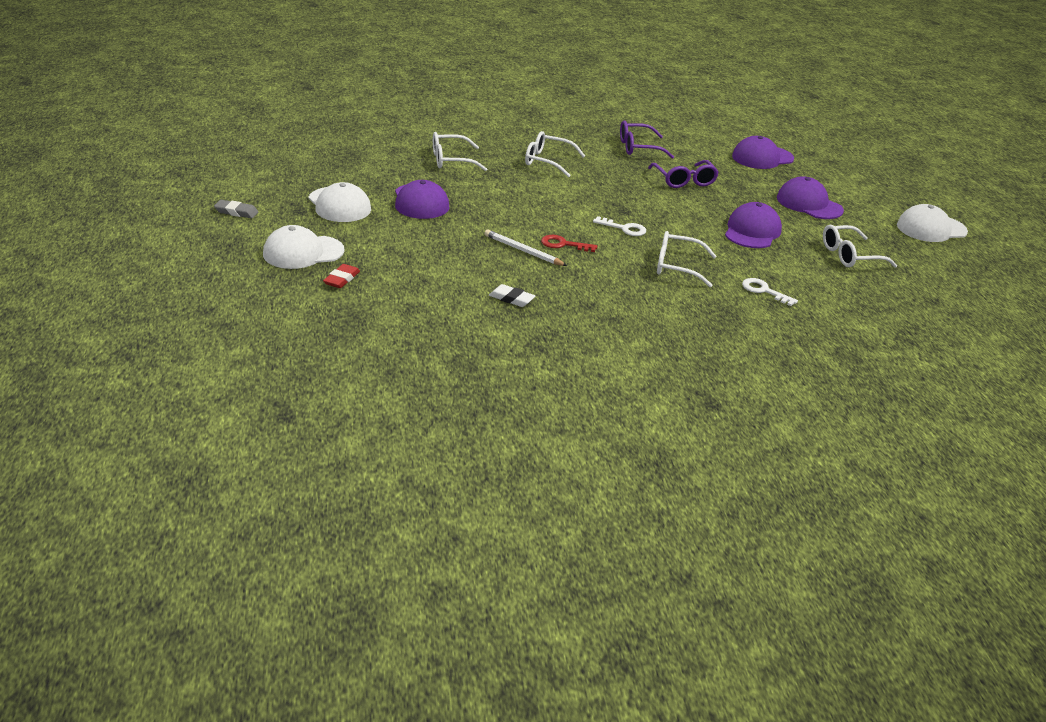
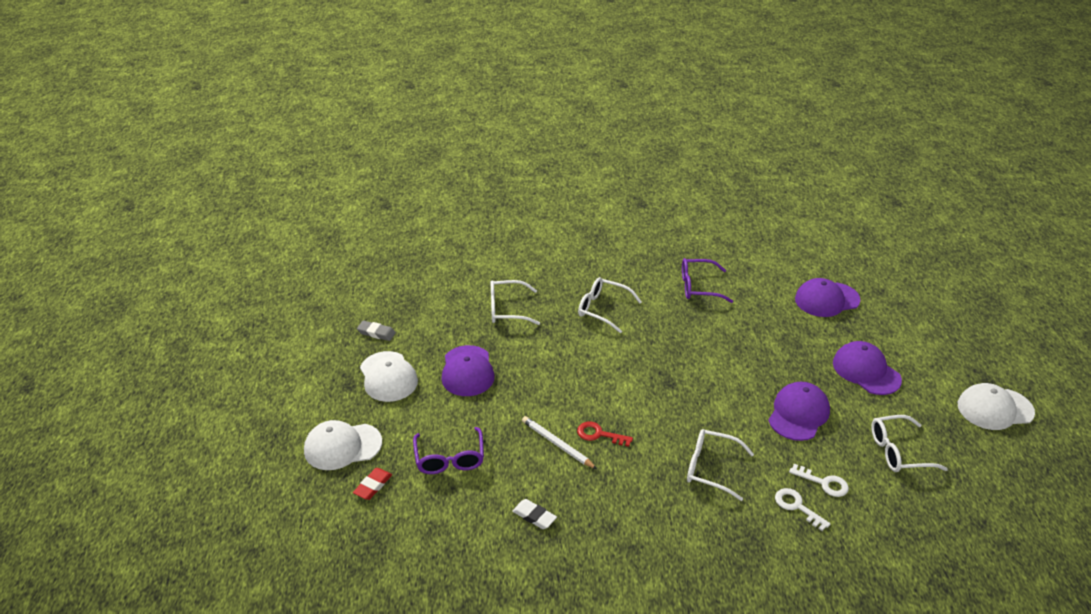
camera: 10 degrees right, 5 degrees up
grey eraser [214,200,258,218] -> grey eraser moved to [357,320,396,341]
white key [593,216,646,236] -> white key moved to [789,464,849,497]
purple glasses [648,160,719,188] -> purple glasses moved to [413,427,484,474]

